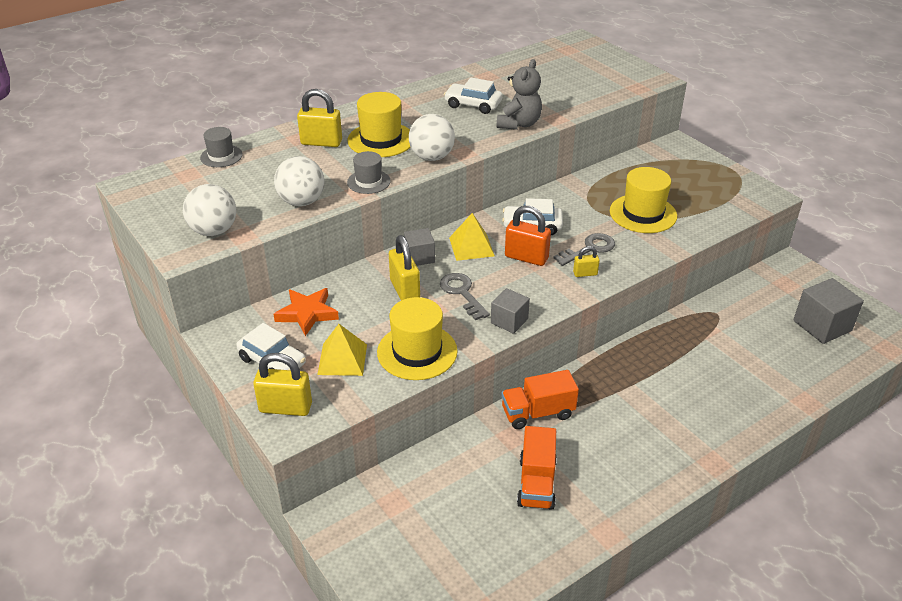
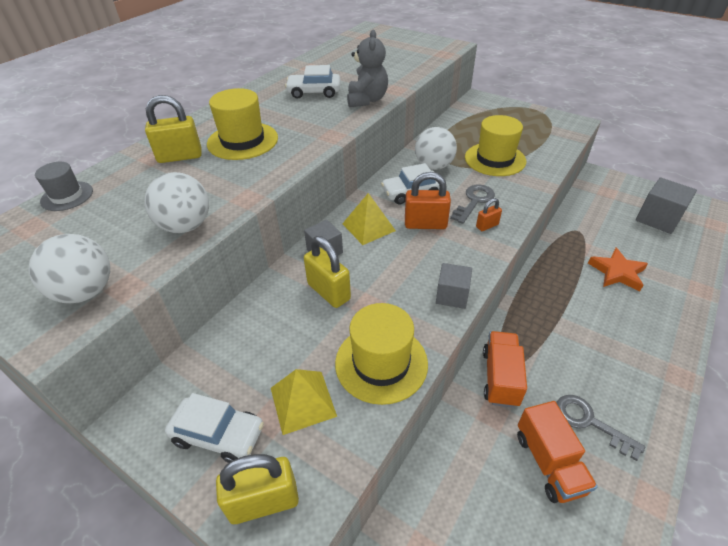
camera: 20 degrees left, 5 degrees up
orange star [274,288,339,336] -> orange star moved to [588,247,648,292]
grey hat [347,151,391,194] -> none
white ball [409,114,455,161] -> white ball moved to [415,127,457,170]
grey key [440,273,490,320] -> grey key moved to [556,395,645,461]
orange truck [501,370,579,429] -> orange truck turned 135 degrees clockwise [483,331,527,408]
yellow padlock [573,246,600,277] -> orange padlock [476,198,502,231]

